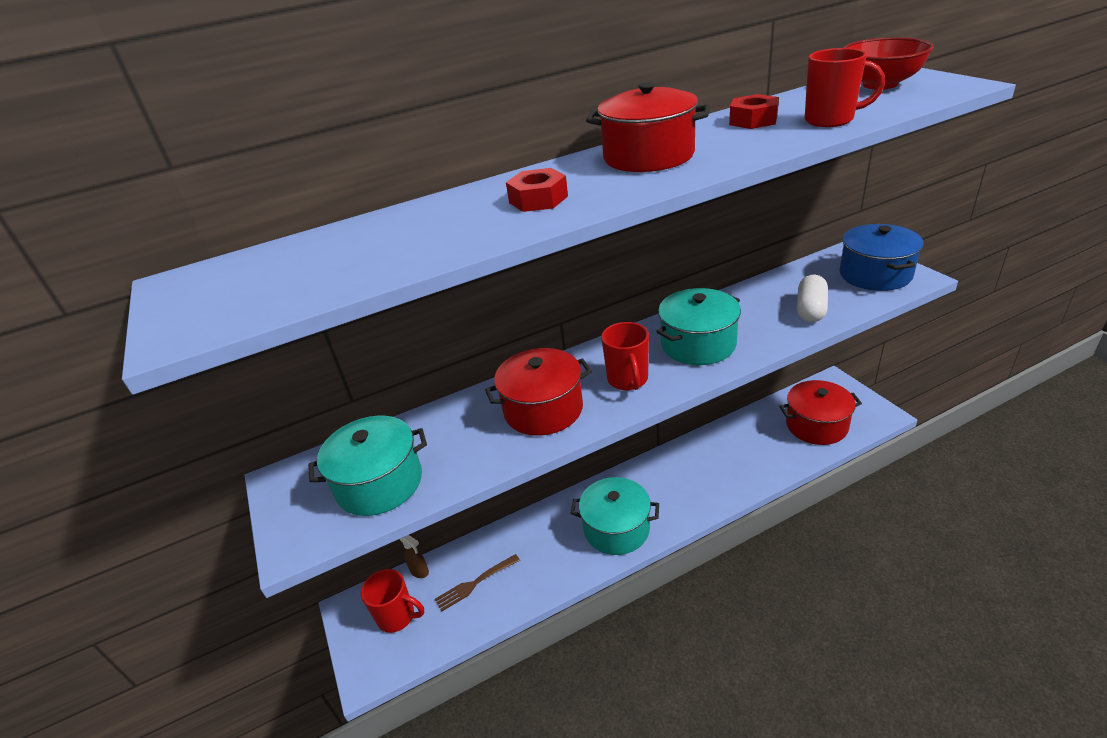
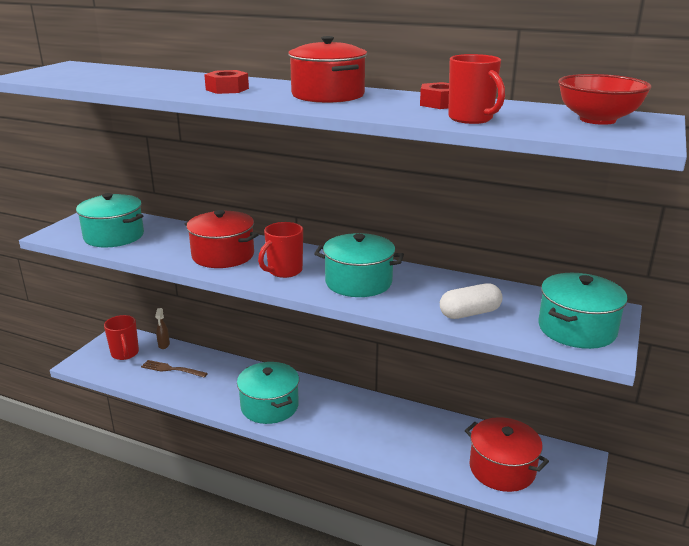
camera: 45 degrees right, 10 degrees down
blue pot [840,224,924,291] -> turquoise pot [538,273,628,349]

